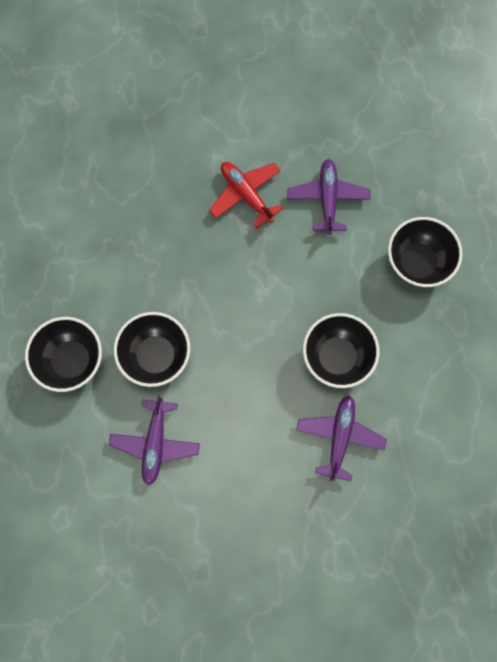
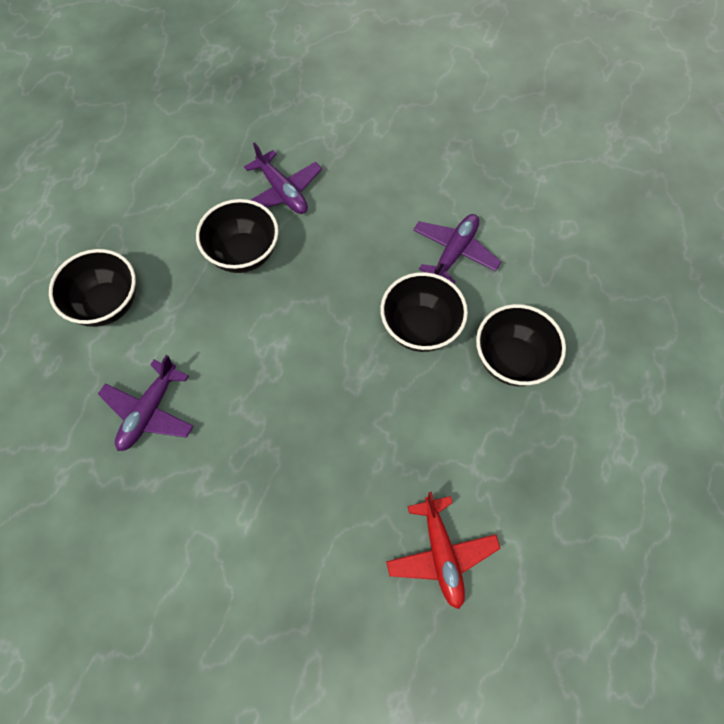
camera: 155 degrees left, 10 degrees down
red plane [209,162,283,228] -> red plane moved to [386,491,501,609]
purple plane [296,395,387,481] -> purple plane turned 75 degrees counterclockwise [244,142,322,214]

